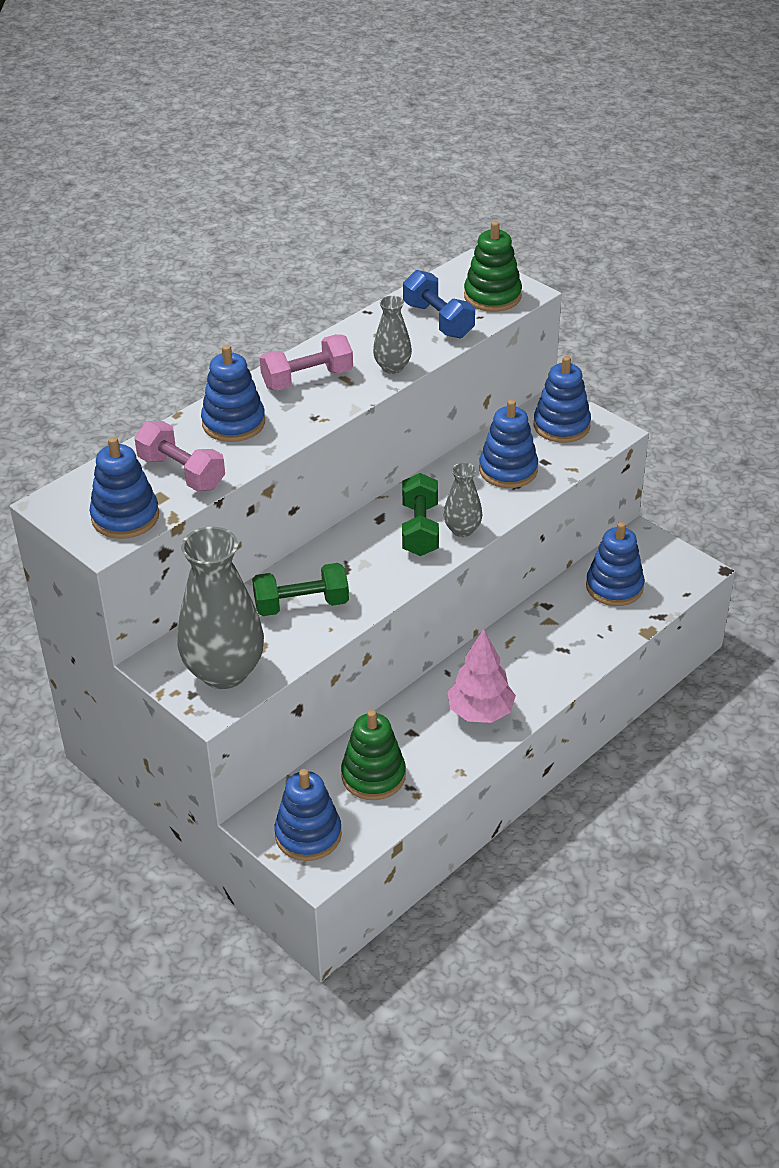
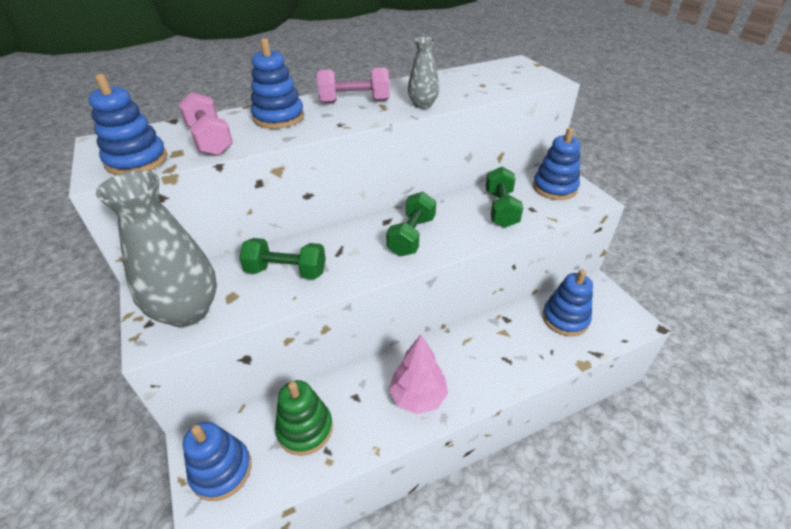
camera: 20 degrees right, 0 degrees up
blue dumbbell [403,270,475,338] -> none
grey vase [444,462,482,537] -> none
green stacking toy [464,221,522,312] -> none
blue stacking toy [479,399,538,488] -> green dumbbell [486,167,523,228]

